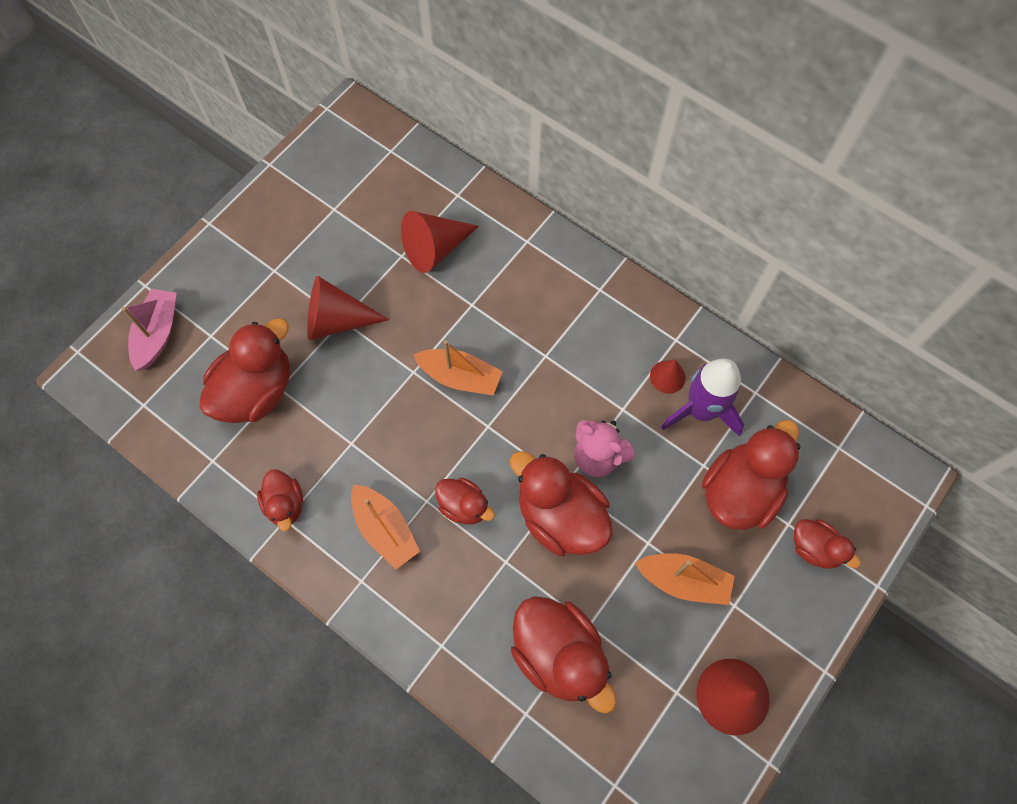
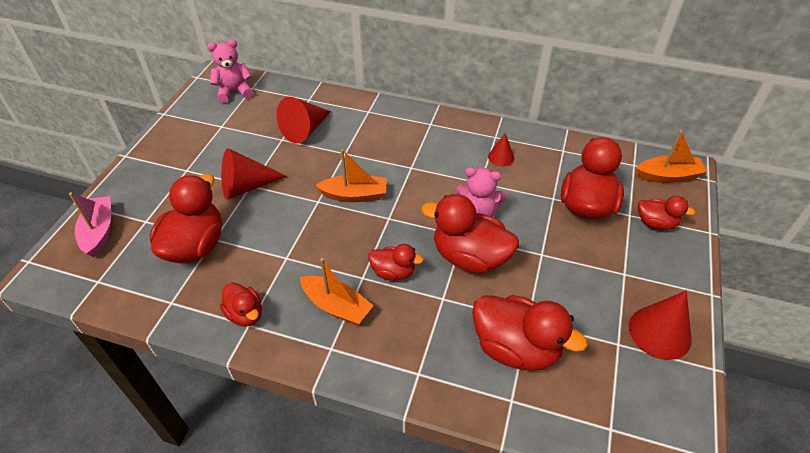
camera: 20 degrees left, 20 degrees down
orange boat [635,553,735,605] -> orange boat moved to [636,130,707,183]
purple rocket [661,358,744,437] -> none
none -> pink teddy bear [207,39,253,103]

